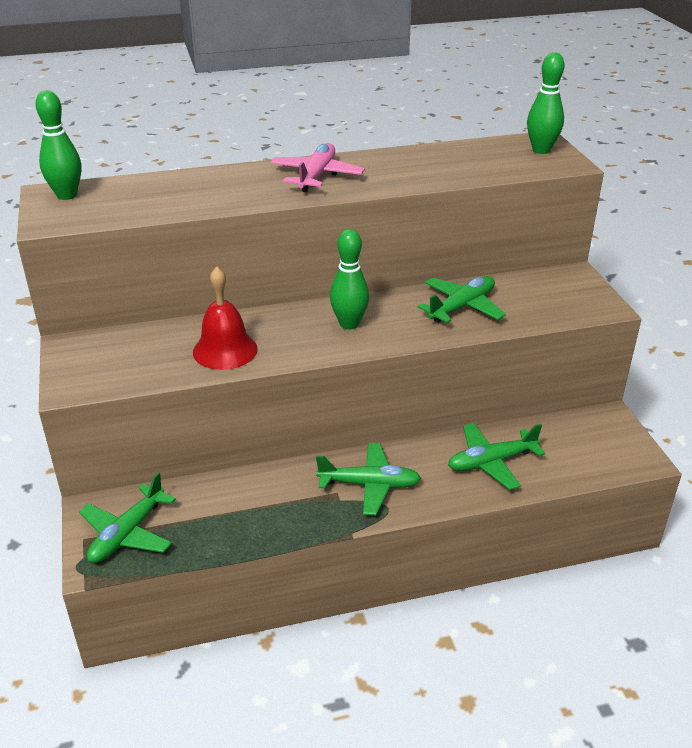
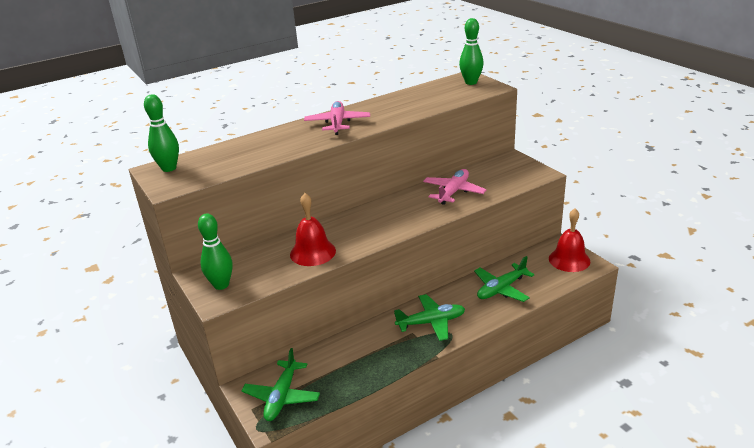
camera: 15 degrees left, 5 degrees down
green bowling pin [330,229,369,329] -> green bowling pin moved to [198,214,233,290]
green plane [418,276,506,323] -> pink plane [423,169,486,205]
none -> red bell [549,209,590,272]

